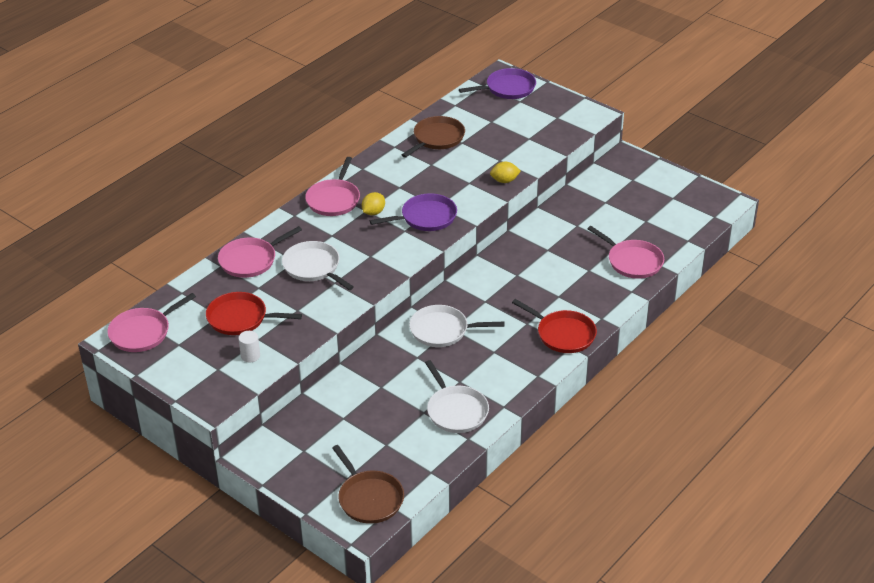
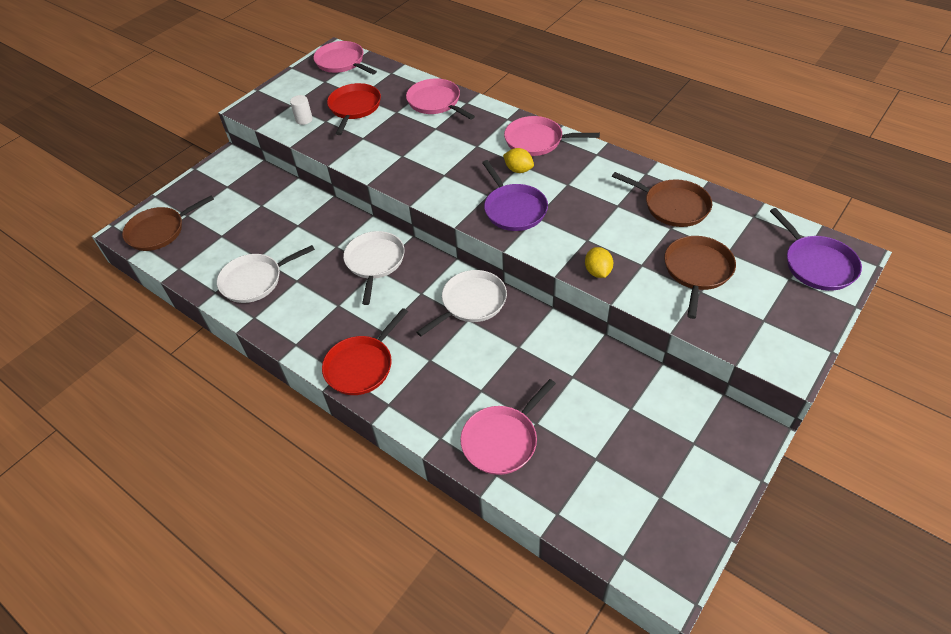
camera: 90 degrees right, 10 degrees up
white pan [282,241,354,290] -> white pan moved to [417,270,507,336]
none -> brown pan [664,236,736,319]

